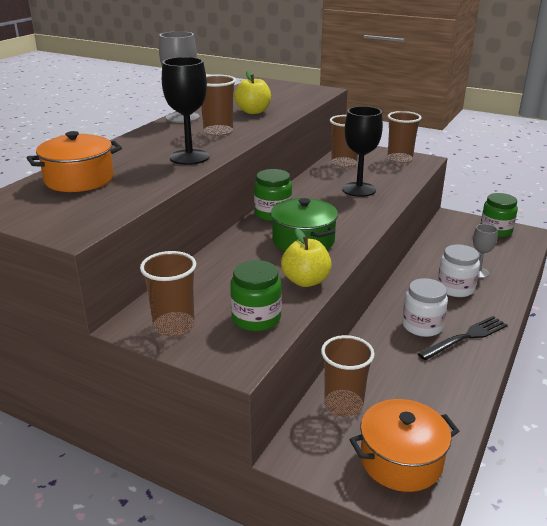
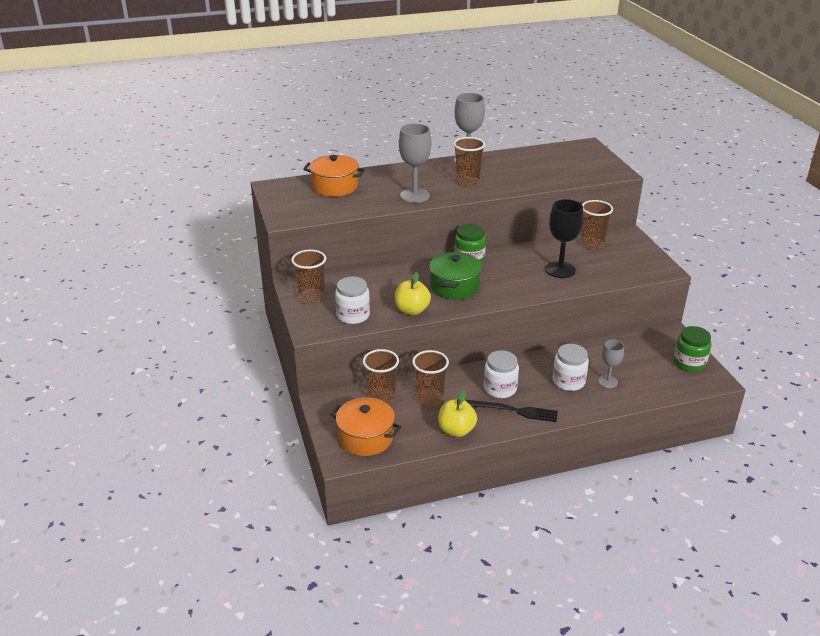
camera: 45 degrees right, 5 degrees up
black goblet [162,57,209,165] -> grey goblet [399,124,431,203]
green jar [230,260,282,331] -> white jar [335,277,370,324]
yellow apple [234,71,271,114] -> yellow apple moved to [438,391,477,437]
brown cup [387,111,421,163] -> brown cup moved to [412,350,449,407]

